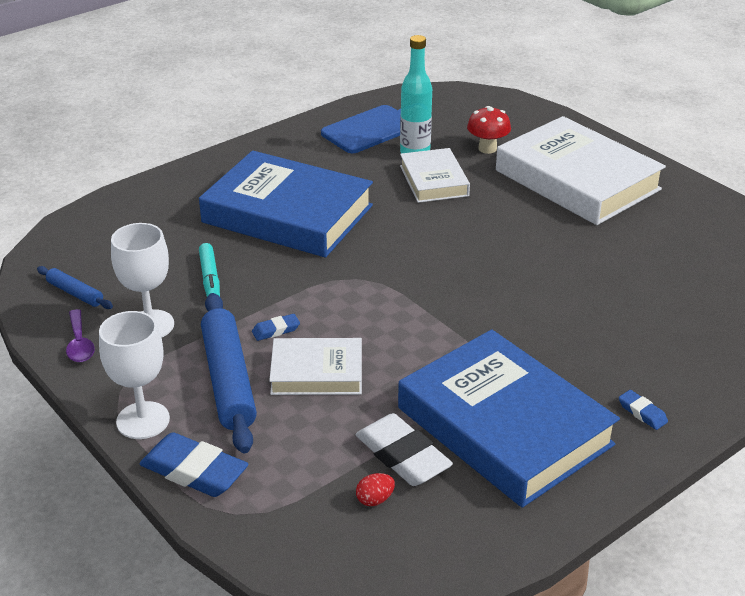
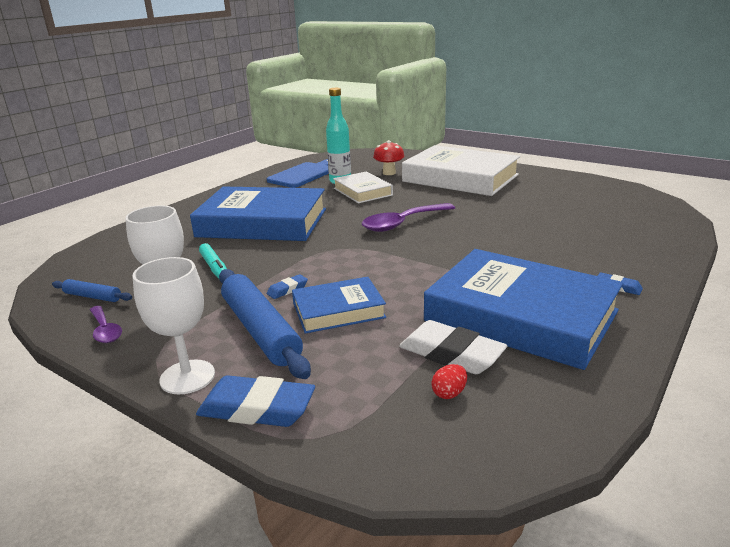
camera: 15 degrees left, 10 degrees down
white book [269,338,362,395] -> blue book [292,277,386,334]
none -> purple spoon [362,203,455,232]

